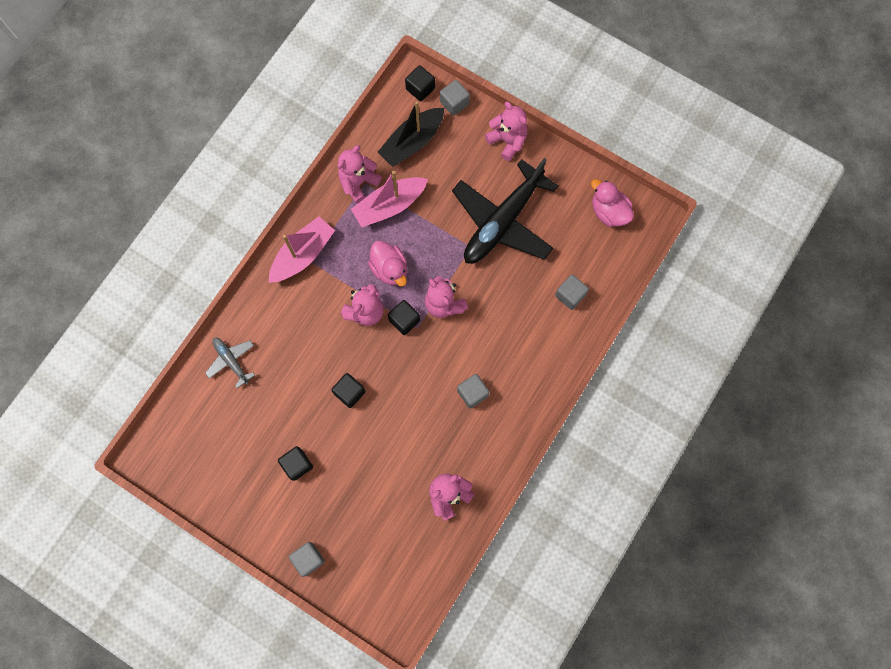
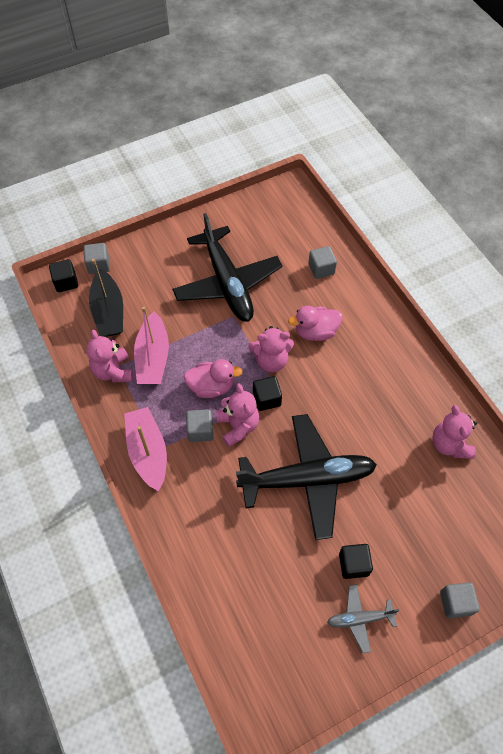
camera: 60 degrees left, 15 degrees down
grey plane [205,338,255,388] -> grey plane moved to [327,584,399,653]
black cube [331,373,366,408] -> black plane [236,414,377,540]
grey cube [457,374,489,409] -> grey cube moved to [186,409,213,442]
pink teddy bear [485,102,527,161] -> none
pink duck [591,179,634,227] -> pink duck moved to [288,306,342,341]

